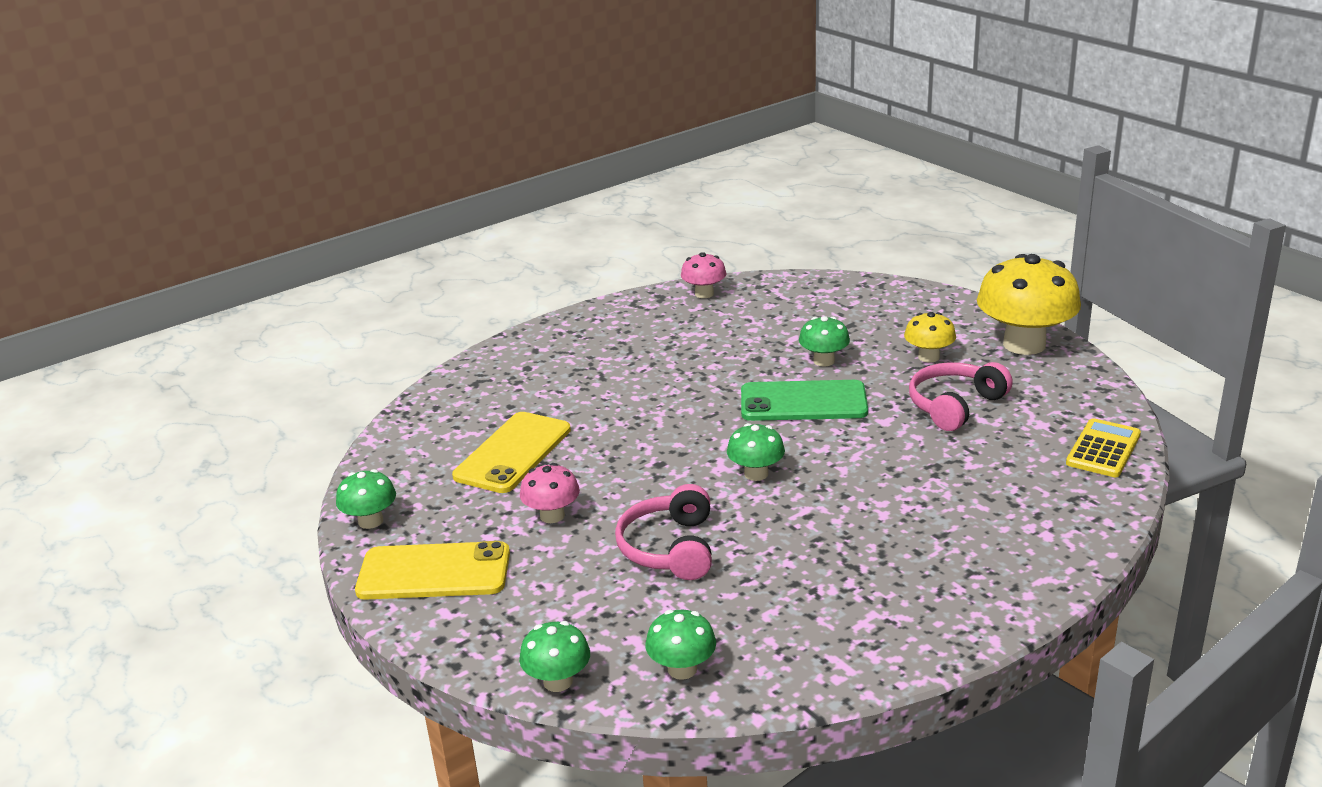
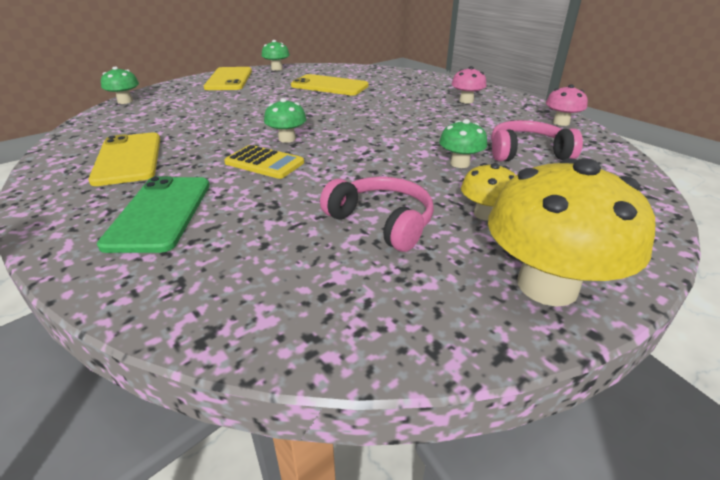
camera: 85 degrees right, 5 degrees up
pink mushroom [520,463,580,523] -> pink mushroom moved to [452,66,486,104]
pink headphones [615,484,712,580] -> pink headphones moved to [491,120,583,161]
green mushroom [646,610,716,680] -> none
green phone [741,380,868,421] -> green phone moved to [97,176,210,253]
yellow calculator [1066,418,1141,477] -> yellow calculator moved to [224,145,304,179]
none -> yellow phone [88,132,160,186]

